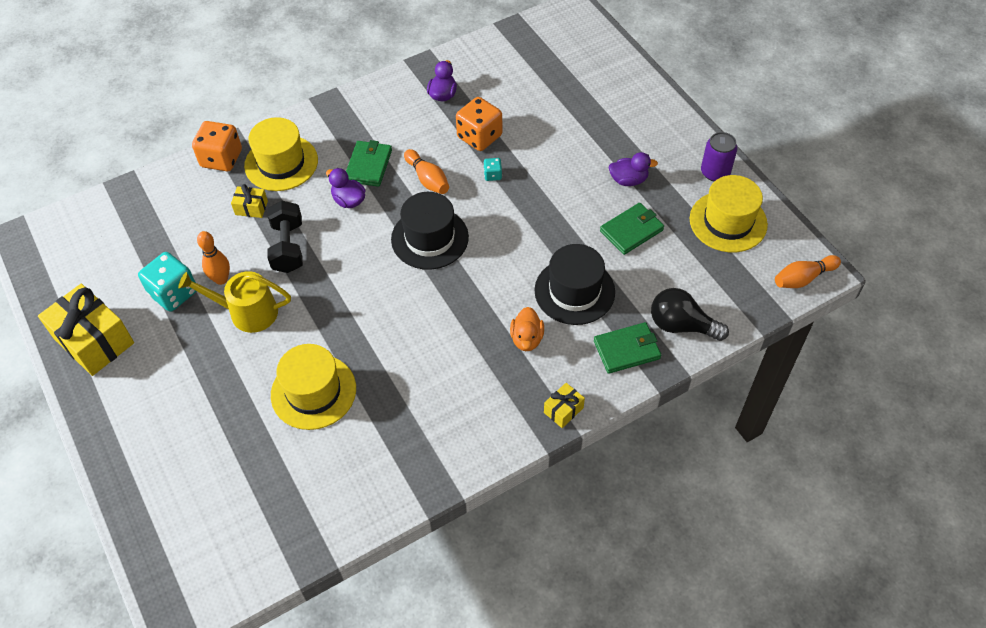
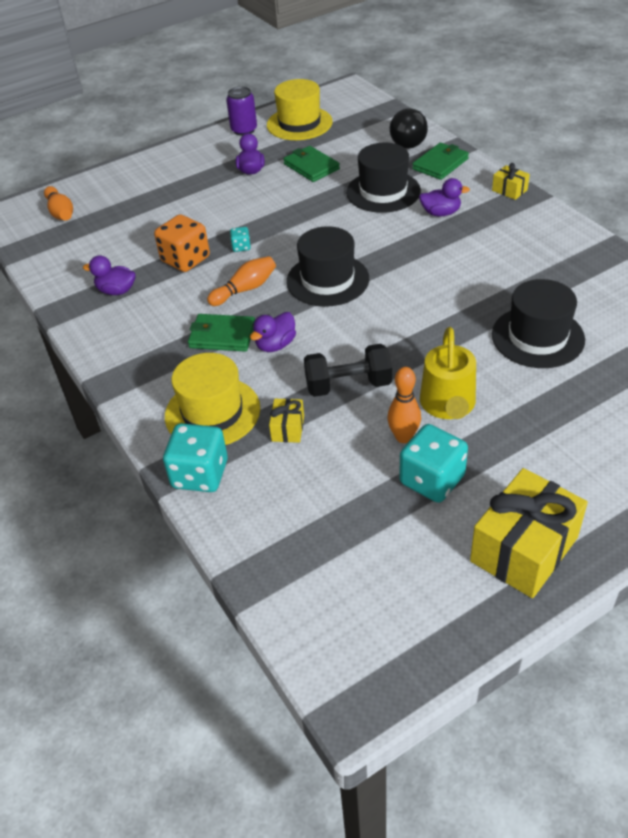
camera: 90 degrees left, 10 degrees down
orange dice [192,121,242,171] -> turquoise dice [163,423,228,492]
yellow hat [271,344,356,430] -> black hat [492,279,585,368]
orange duck [510,307,544,351] -> purple duck [419,178,470,216]
green wallet [594,322,661,374] -> green wallet turned 60 degrees clockwise [412,143,469,180]
orange bowling pin [775,255,841,288] -> orange bowling pin moved to [44,186,73,220]

